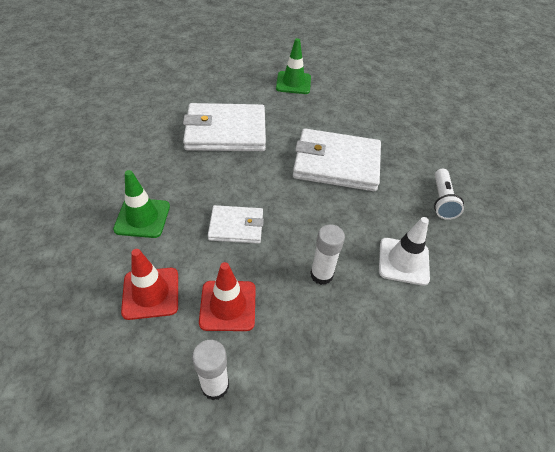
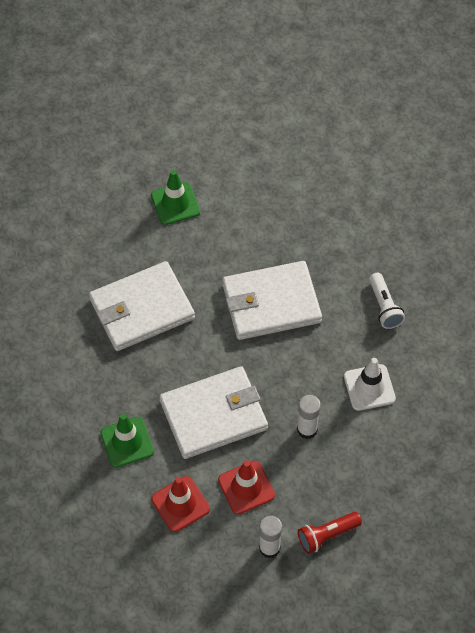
camera: 20 degrees left, 10 degrees up
white wallet [208,205,264,244] -> white wallet [160,366,268,459], size x1.84
none -> red flashlight [298,512,362,554]

